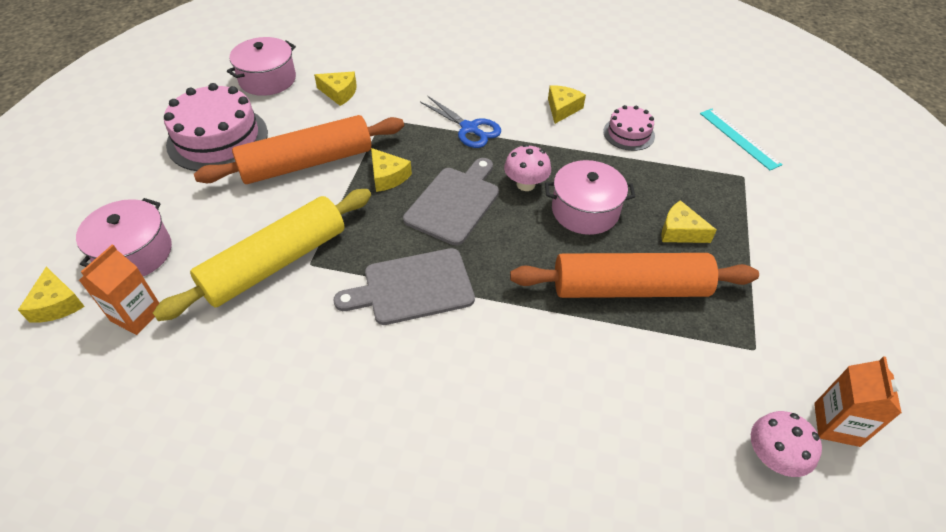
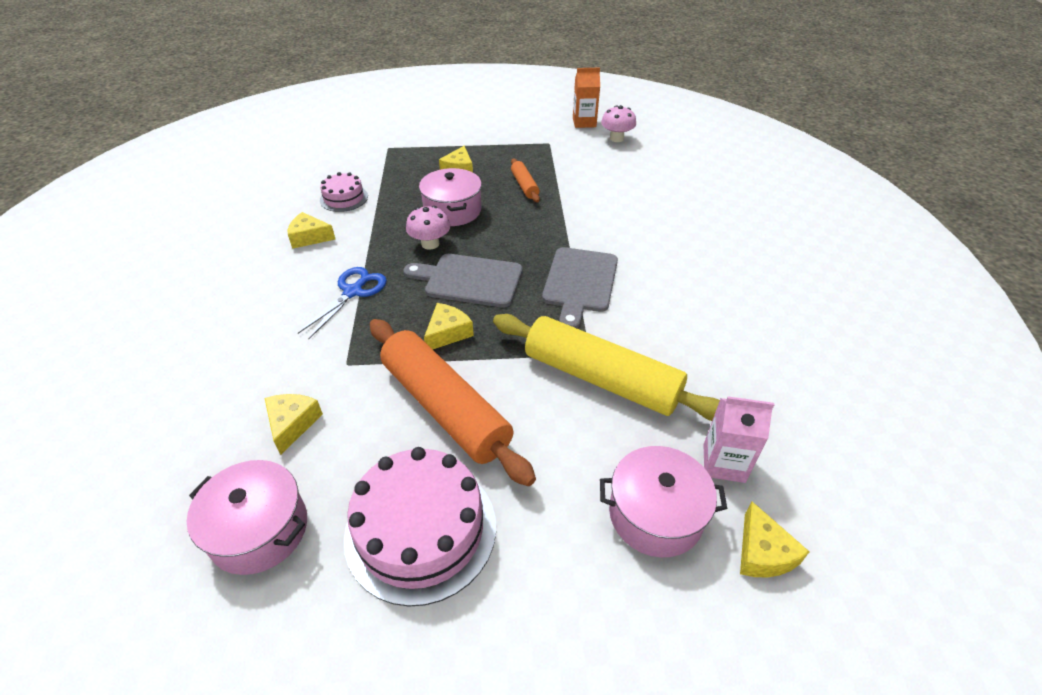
camera: 105 degrees left, 5 degrees down
yellow cheese [18,267,85,323] -> yellow cheese turned 120 degrees clockwise [740,501,810,578]
orange carton [79,245,159,335] -> pink carton [703,396,774,483]
grey cutting board [334,248,475,325] -> grey cutting board turned 45 degrees clockwise [542,247,618,328]
orange rolling pin [510,253,759,298] -> orange rolling pin [511,159,540,203], size x0.46
turquoise ruler [700,109,783,170] -> none

